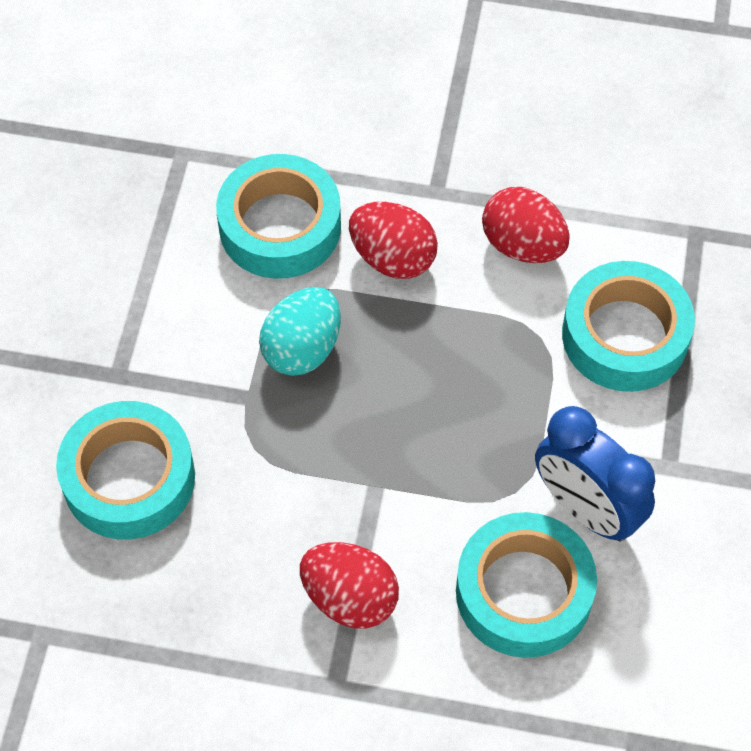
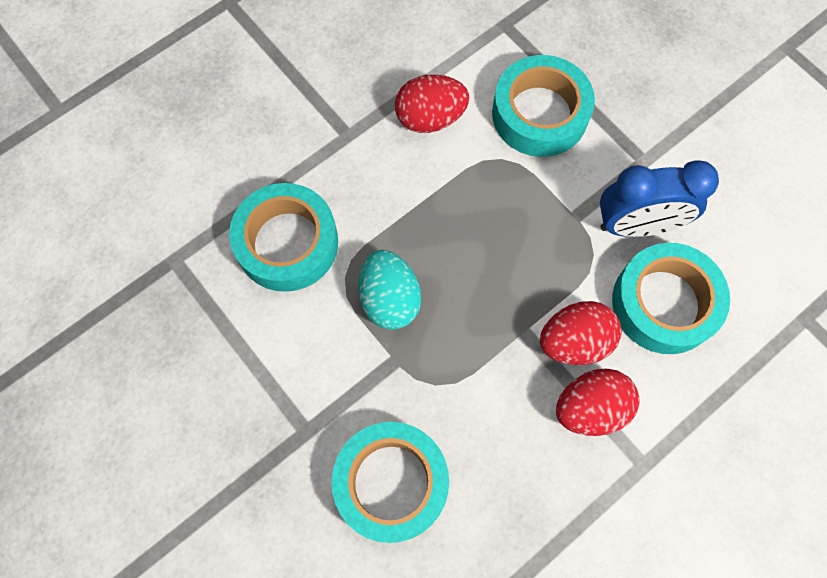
camera: 50 degrees left, 10 degrees up
red egg [349,202,438,279] -> red egg moved to [540,301,622,365]

